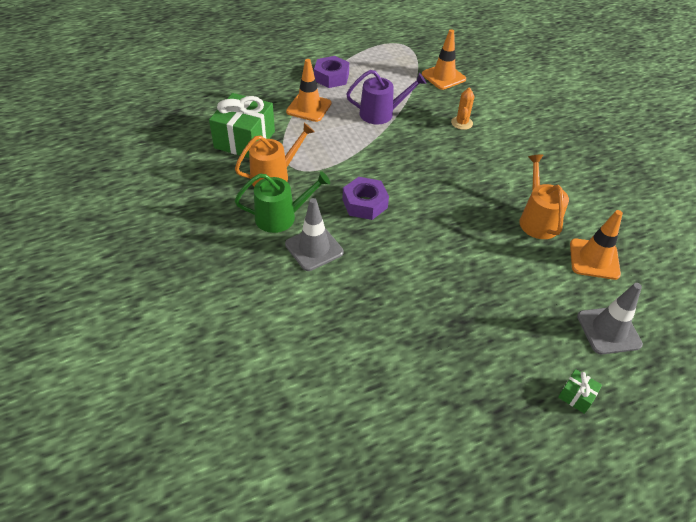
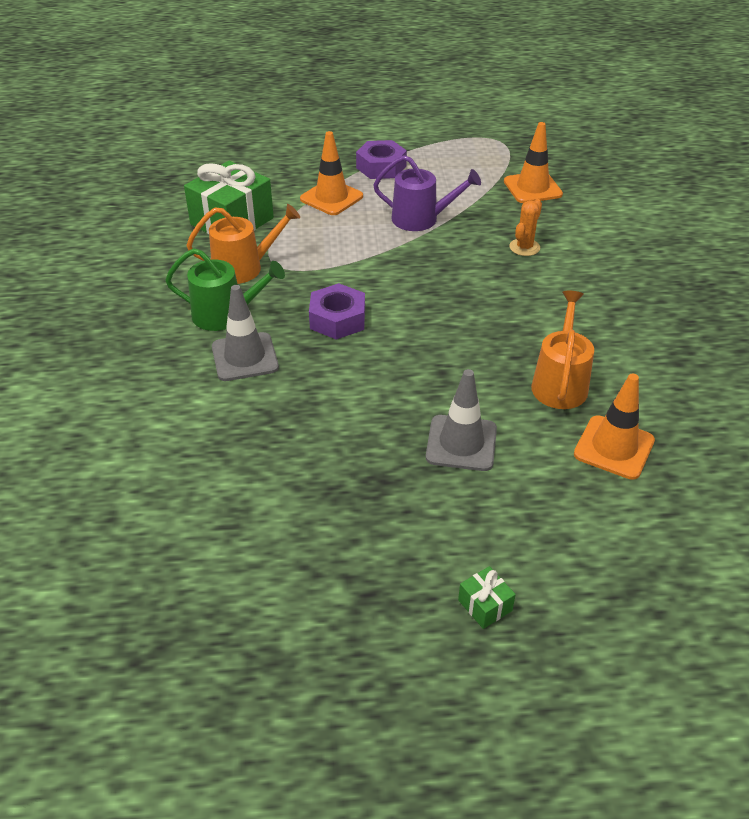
camera: 20 degrees right, 5 degrees down
grey traffic cone [577,283,643,354] -> grey traffic cone moved to [426,369,497,471]

